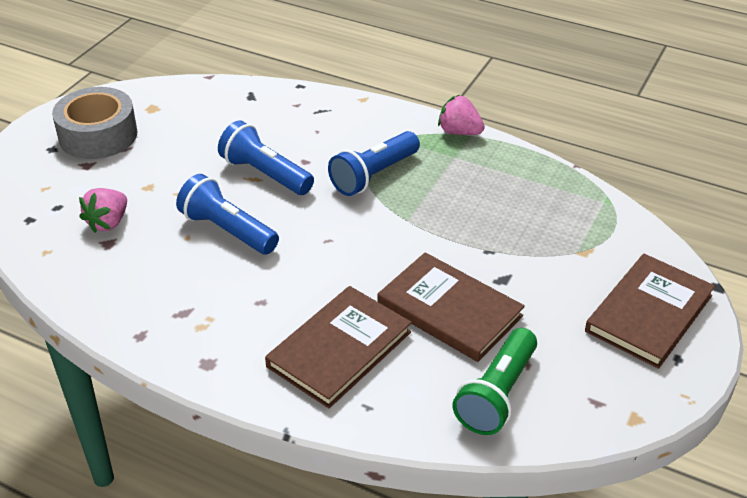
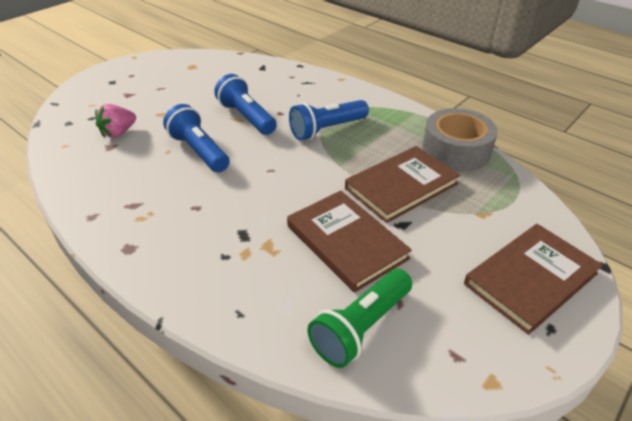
camera: 15 degrees right, 0 degrees up
grey tape [52,87,138,159] -> grey tape moved to [422,108,498,171]
brown book [265,286,412,408] -> brown book moved to [345,146,460,223]
pink strawberry [438,95,485,135] -> none

